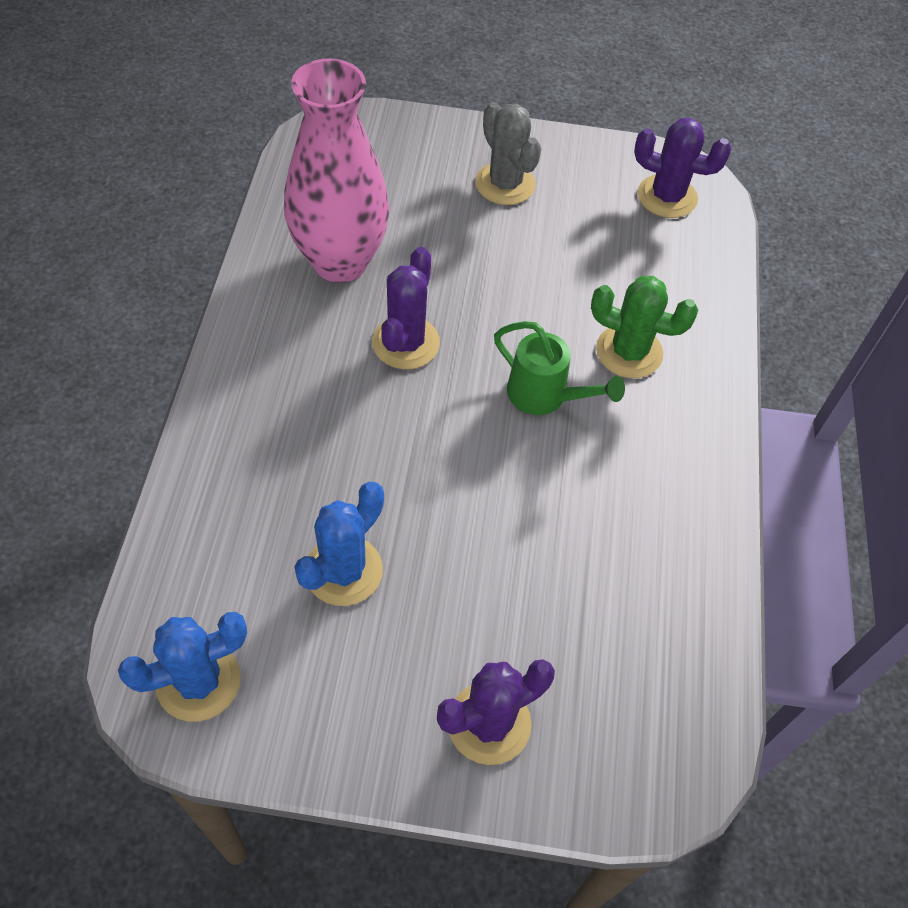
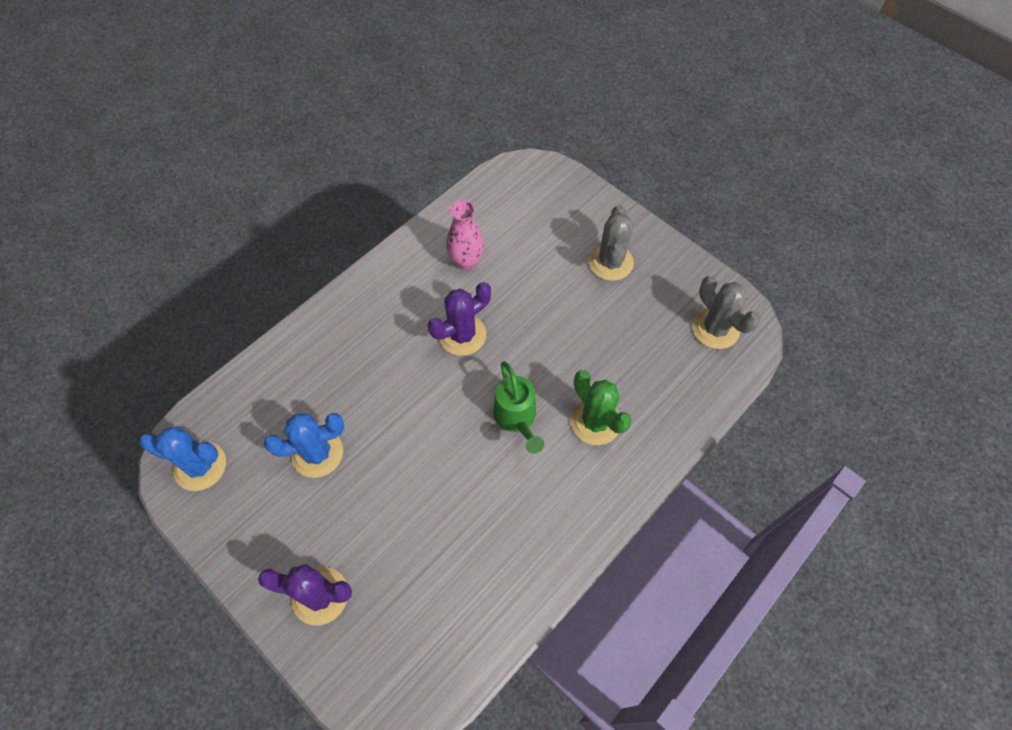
camera: 40 degrees right, 5 degrees up
pink vase [284,59,390,283] -> pink vase [446,200,484,270], size x0.53
purple cactus [634,118,731,218] -> grey cactus [692,276,761,349]

